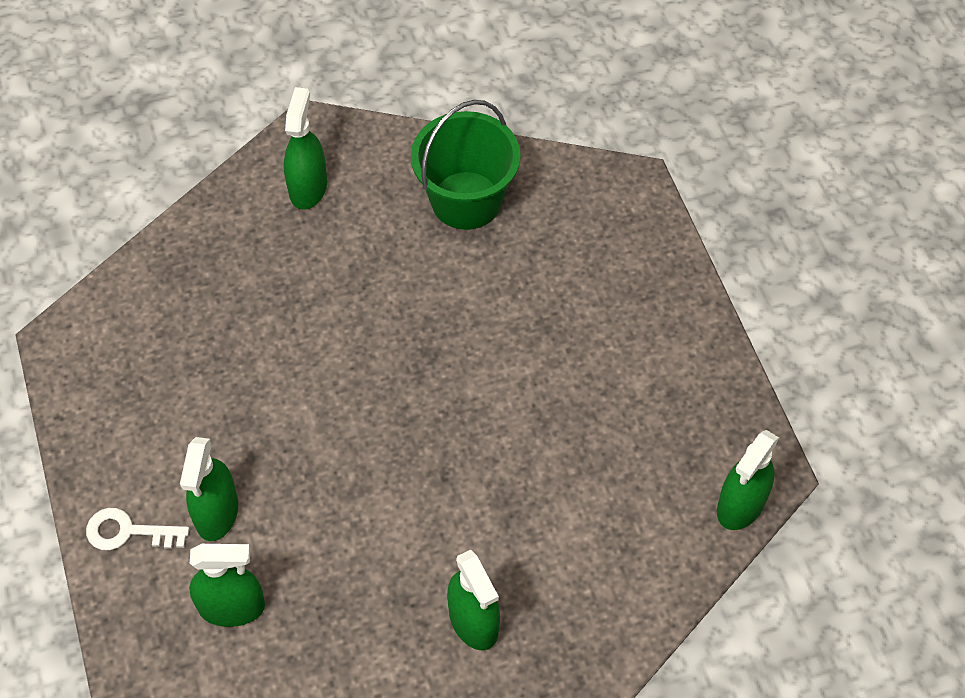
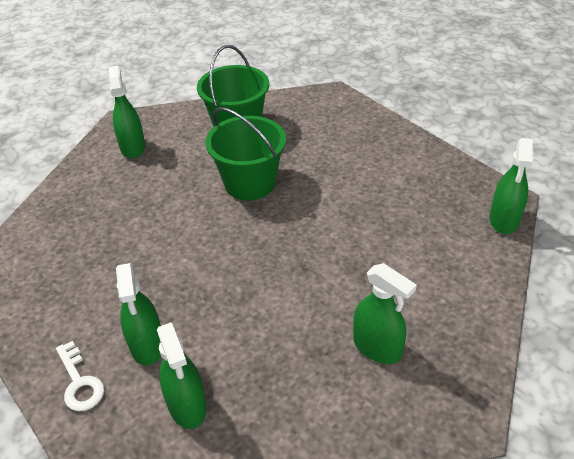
camera: 20 degrees left, 15 degrees down
white key [86,508,189,550] -> white key turned 105 degrees counterclockwise [56,341,104,411]
green spray bottle [189,544,265,627] -> green spray bottle turned 90 degrees clockwise [157,323,207,429]
none -> green bucket [205,107,286,200]

